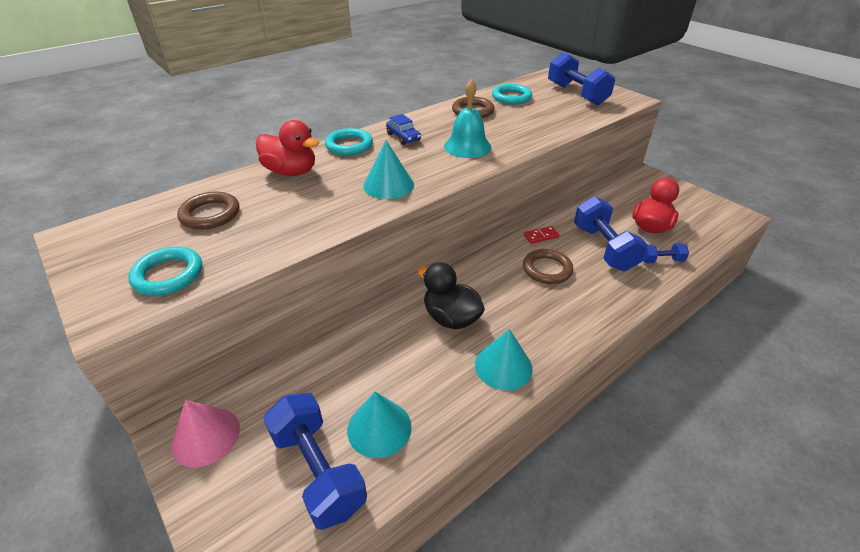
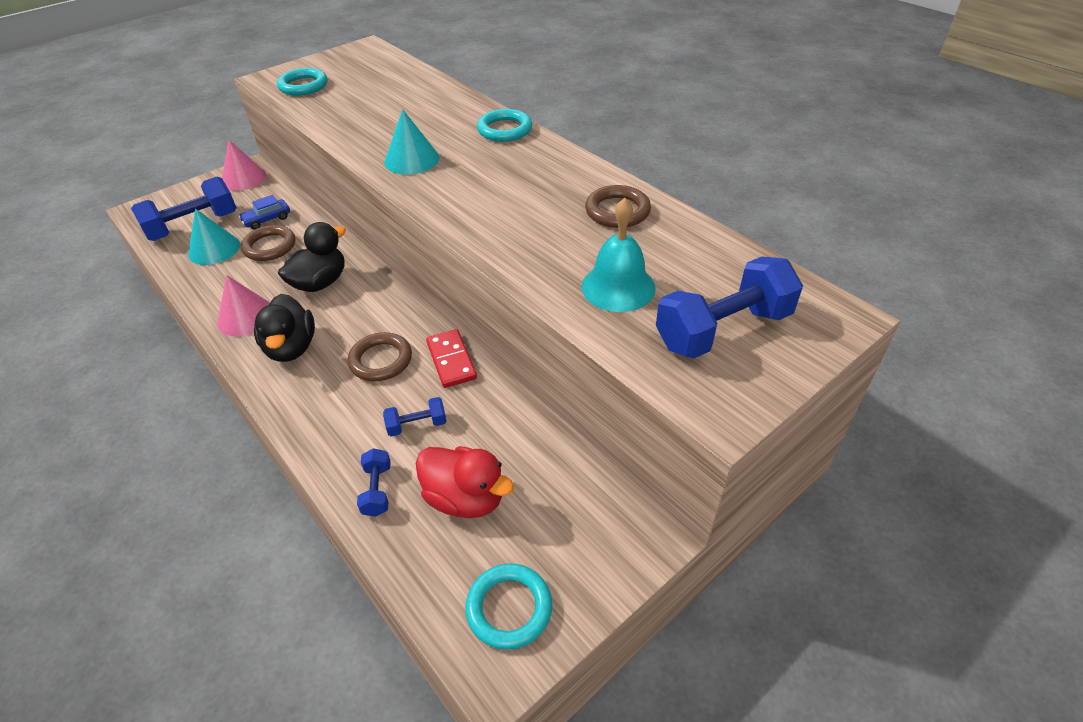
camera: 90 degrees right, 5 degrees up
brown ring [177,192,239,230] -> brown ring moved to [241,225,295,261]
red duck [256,120,320,176] -> none
blue car [386,114,421,145] -> blue car moved to [238,195,290,230]
turquoise bell [444,79,492,158] -> turquoise bell moved to [582,198,656,312]
turquoise cone [475,329,533,390] -> pink cone [217,275,270,337]
turquoise ring [492,84,532,104] -> turquoise ring moved to [465,563,552,650]
red domino [524,226,559,244] -> red domino [426,329,477,388], size x1.53
blue dumbbell [574,196,648,271] -> blue dumbbell [383,397,447,436], size x0.49
none -> black duck [254,294,315,362]

